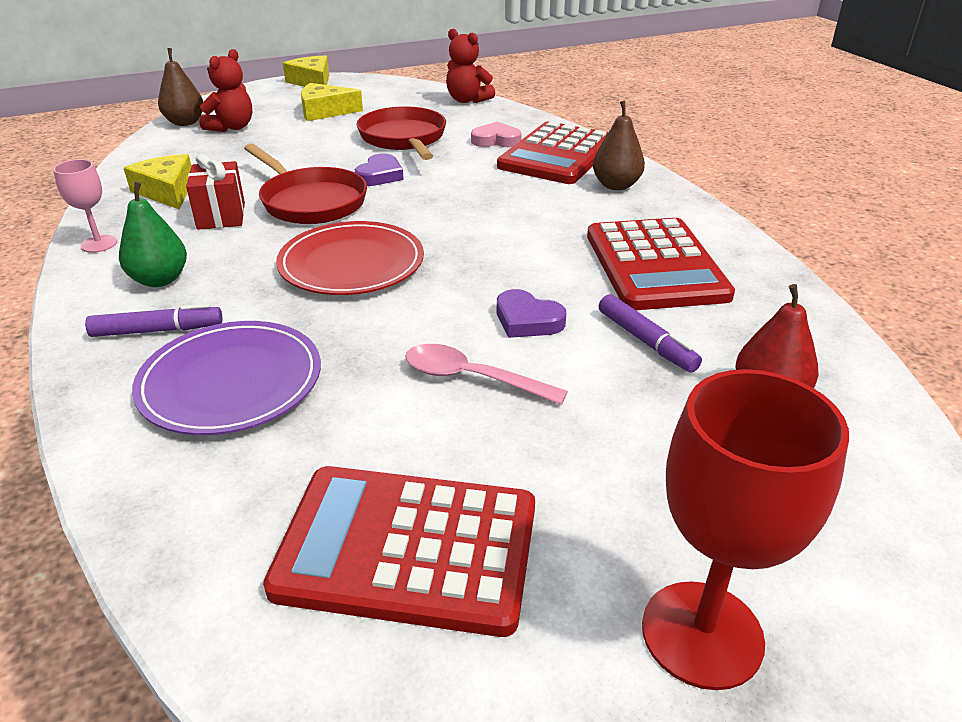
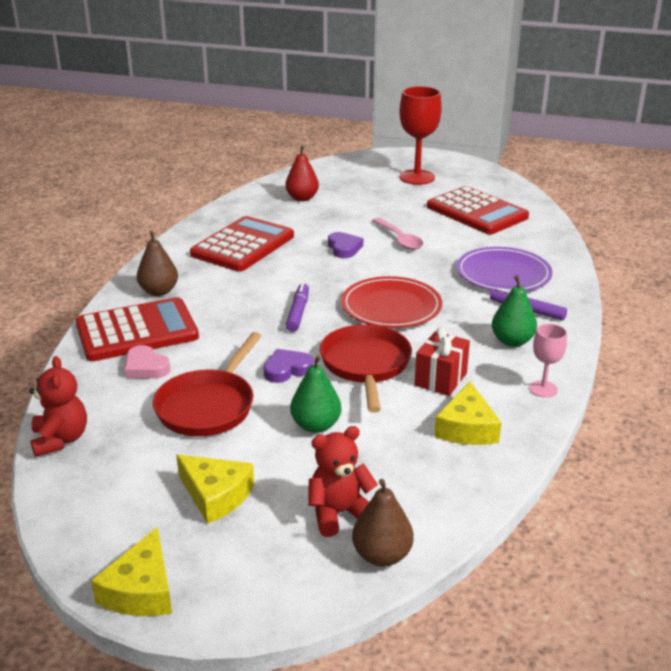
camera: 140 degrees left, 5 degrees down
purple marker [599,294,702,372] -> purple marker moved to [286,282,309,332]
none -> green pear [290,355,341,433]

